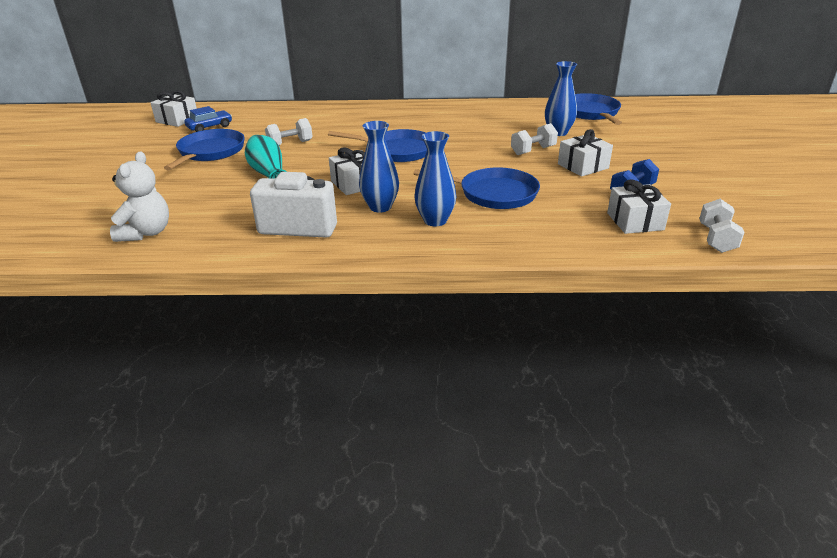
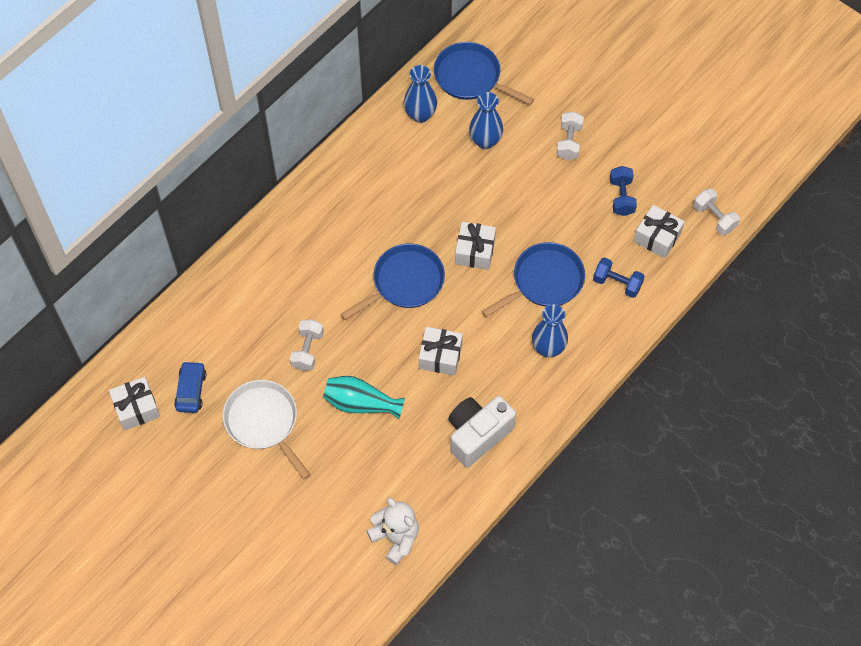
camera: 50 degrees left, 30 degrees up
blue pan [164,129,245,170] -> white pan [223,380,311,479]
blue vase [359,121,399,213] -> blue vase moved to [404,65,437,123]
white dumbbell [511,123,558,155] -> white dumbbell moved to [556,111,584,160]
white gift [558,129,613,177] -> white gift moved to [455,222,496,270]
none -> blue dumbbell [593,257,645,298]

